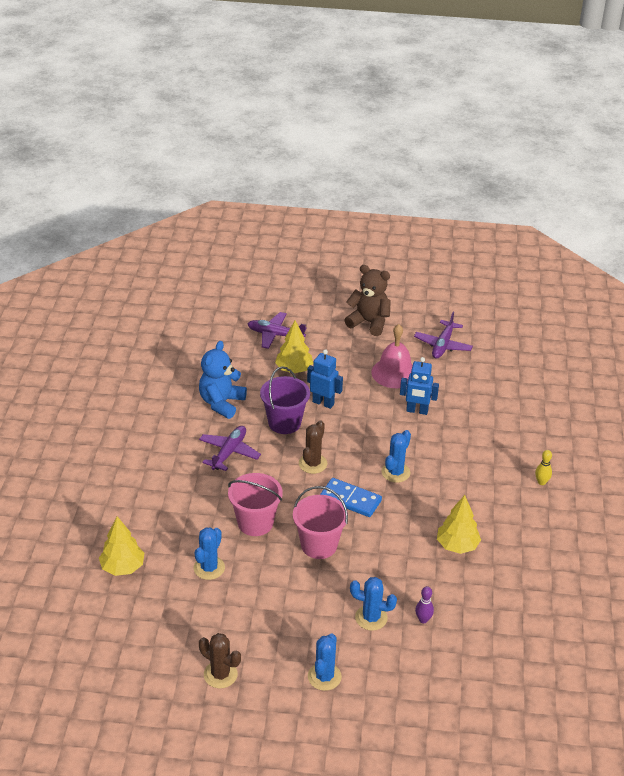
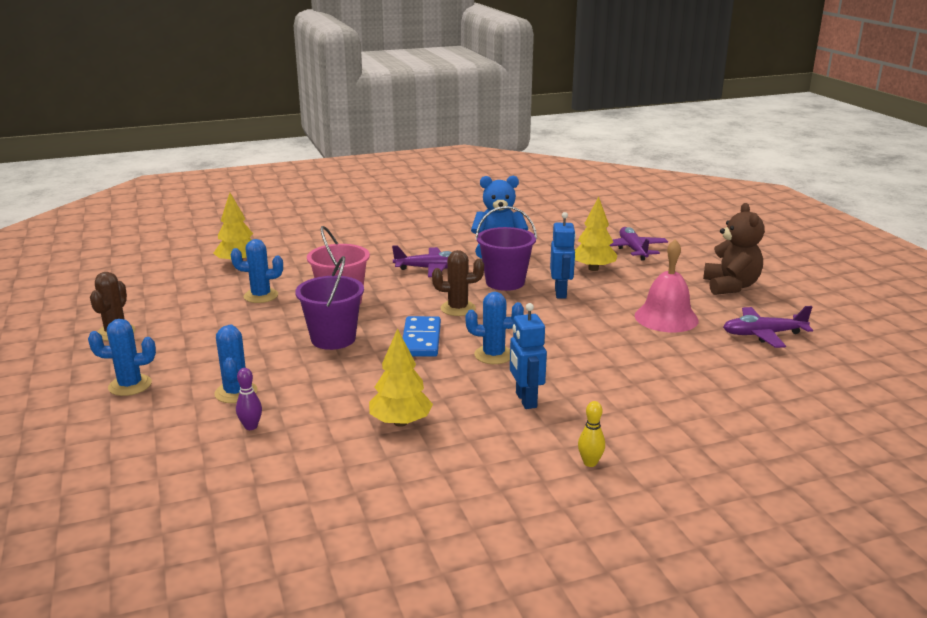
camera: 65 degrees right, 15 degrees down
pink bucket [293,486,348,559] -> purple bucket [295,256,364,350]
blue robot [400,357,439,415] -> blue robot moved to [510,303,547,409]

